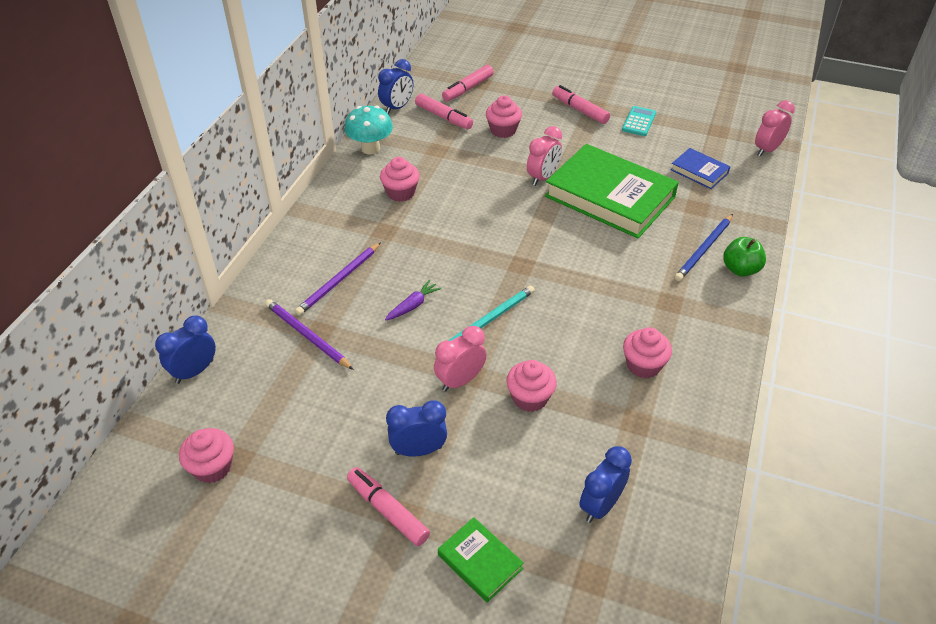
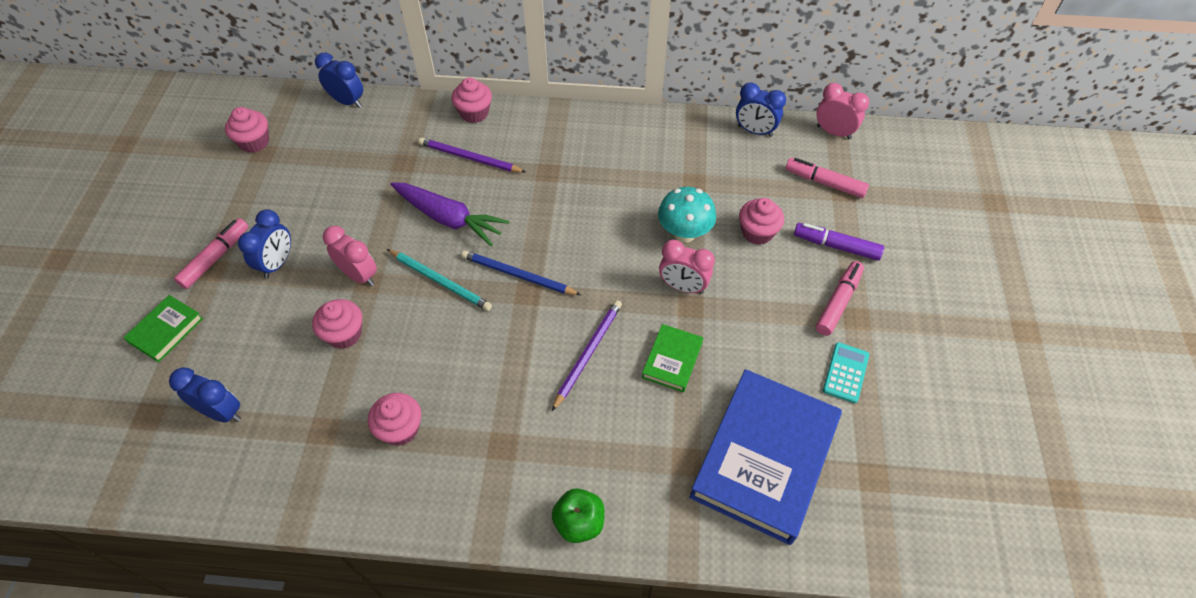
camera: 75 degrees right, 10 degrees up
purple pencil [265,299,354,370] -> purple pencil moved to [552,300,622,411]
turquoise mushroom [344,106,393,154] -> turquoise mushroom moved to [658,187,716,243]
pink cupcake [380,157,420,202] -> pink cupcake moved to [451,78,492,123]
purple carrot [385,280,442,321] -> purple carrot [390,182,509,246], size x1.97
blue clock [386,400,447,457] -> blue clock turned 45 degrees clockwise [238,209,291,279]
pink marker [415,94,473,129] -> none
green book [545,144,679,238] -> green book [642,324,703,392], size x0.45
turquoise calculator [622,106,656,136] -> turquoise calculator turned 75 degrees counterclockwise [823,342,869,403]
blue book [670,148,730,189] -> blue book [689,369,842,545], size x2.20
blue pencil [675,214,733,281] -> blue pencil moved to [461,250,581,295]
pink clock [755,100,795,157] -> pink clock moved to [816,83,869,139]
none -> purple marker [794,223,884,261]

